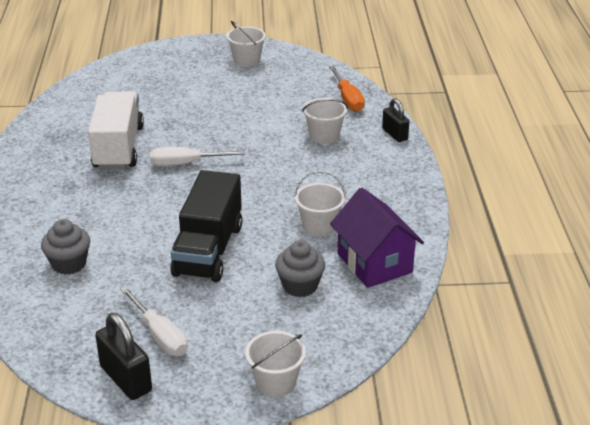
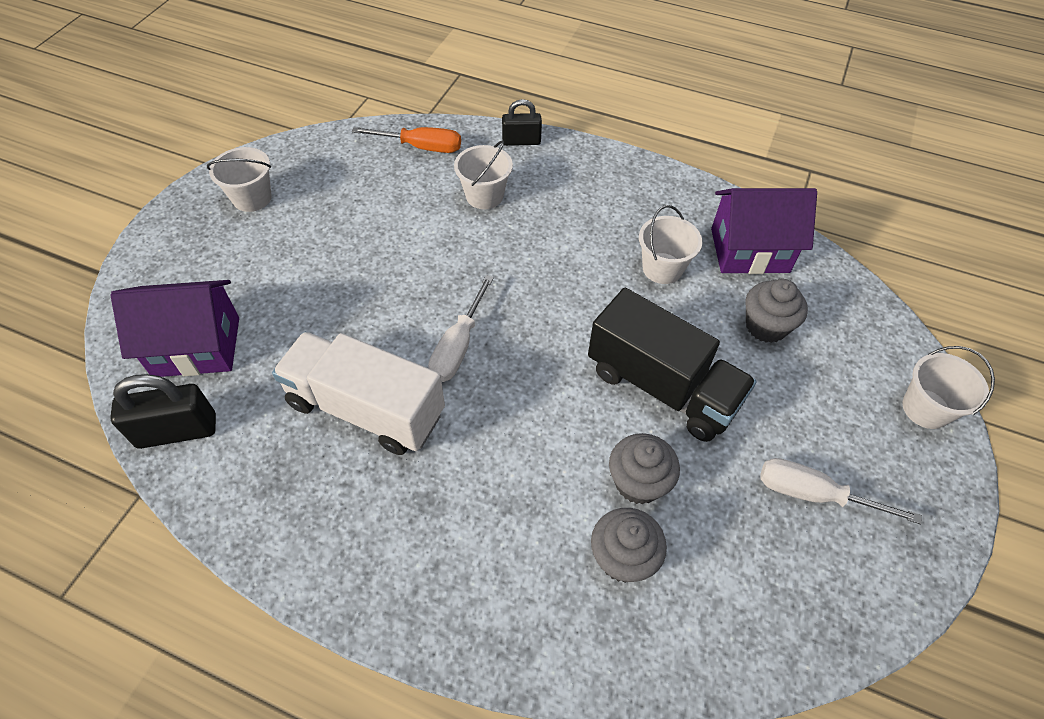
camera: 65 degrees left, 20 degrees up
black padlock [95,313,152,400] -> black padlock moved to [110,374,216,449]
white screwdriver [120,286,188,356] -> white screwdriver turned 150 degrees counterclockwise [760,458,922,524]
none -> purple house [110,280,239,377]
none -> grey cupcake [609,433,680,504]

